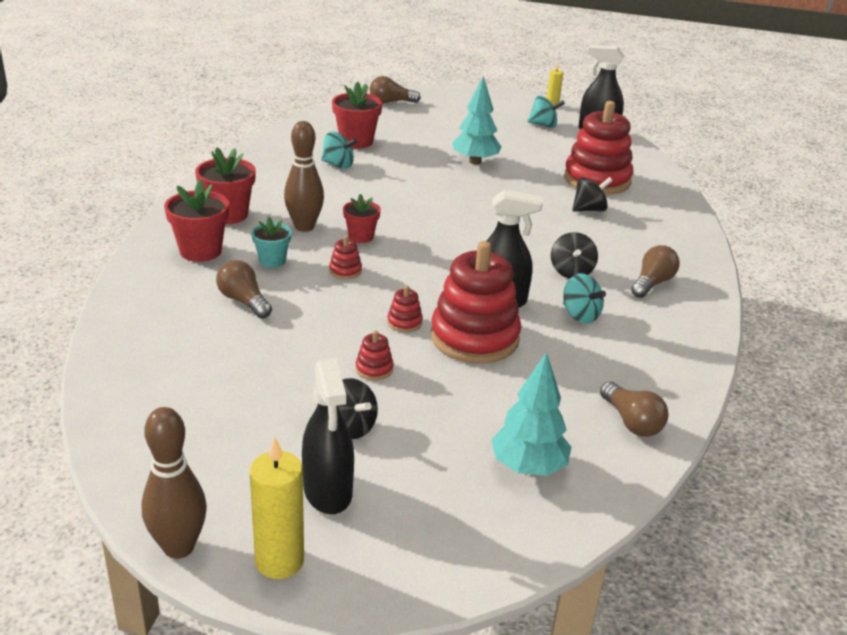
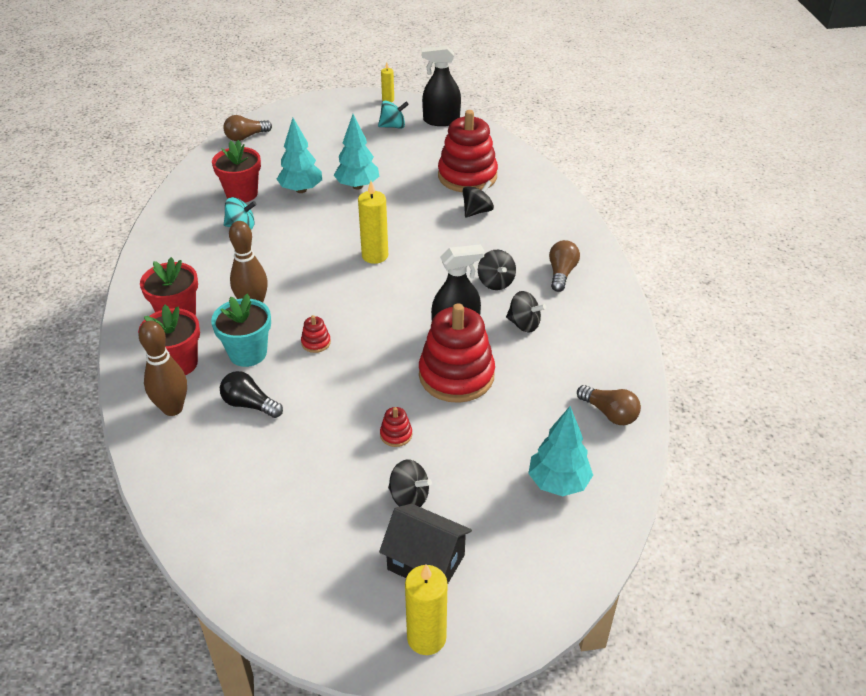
camera: 20 degrees left, 10 degrees up
brown bowling pin [141,407,207,559] -> brown bowling pin moved to [138,321,187,416]
brown light bulb [216,260,272,319] -> black light bulb [220,371,283,418]
turquoise flower pot [251,217,291,268] -> turquoise flower pot [211,294,271,367], size x1.59
black spray bottle [302,358,354,514] -> black house [379,504,472,585]
red flower pot [343,194,381,243] -> none
red stacking toy [387,285,423,332] -> none
turquoise spinning top [563,273,606,323] -> black spinning top [506,291,546,333]
none -> turquoise tree [277,118,322,193]
none -> yellow candle [358,181,388,264]

